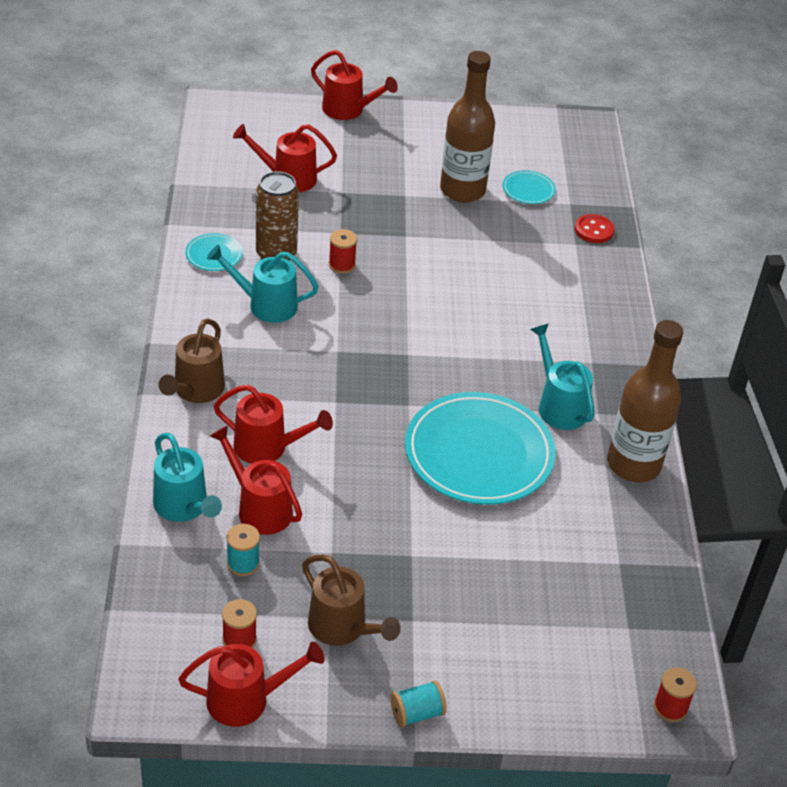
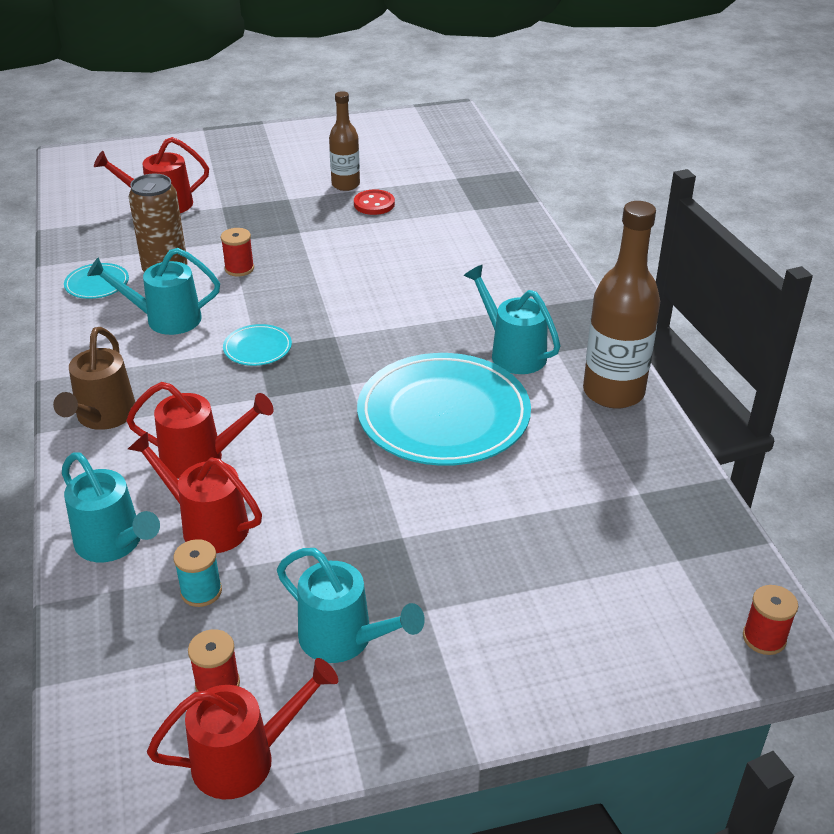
camera: 10 degrees left, 5 degrees down
brown watering can [302,555,401,646] -> turquoise watering can [277,548,425,663]
red watering can [311,50,398,120] -> none
turquoise spool [390,681,447,727] -> none
brown bottle [440,51,495,202] -> brown bottle [329,91,360,191], size x0.59
turquoise plate [502,170,556,204] -> turquoise plate moved to [223,324,292,366]
red button [575,214,614,243] -> red button moved to [354,190,395,215]

